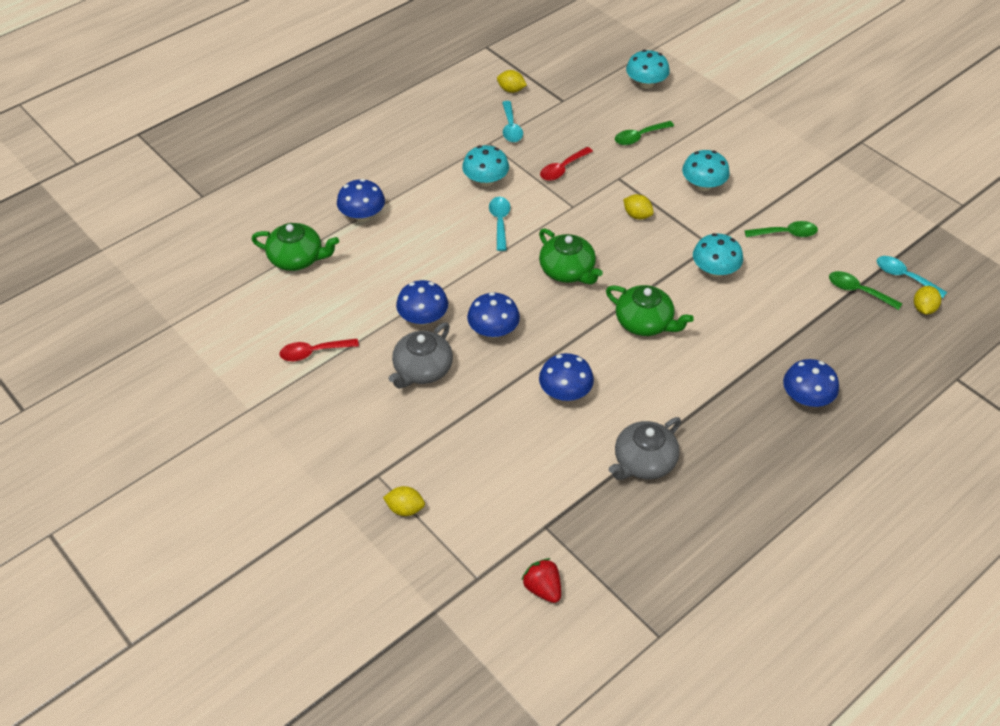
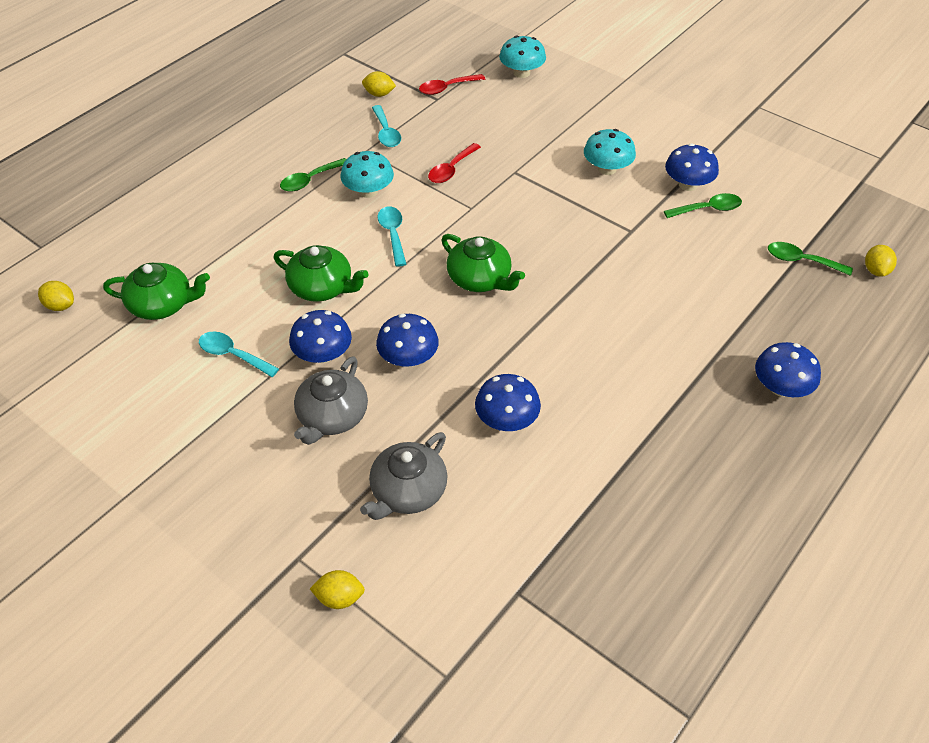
camera: 10 degrees left, 0 degrees up
red spoon [279,339,359,361] -> red spoon moved to [419,74,485,95]
blue mushroom [337,179,385,222] -> blue mushroom moved to [665,143,719,191]
red strawberry [522,558,561,603] -> none
green teapot [606,285,694,336] -> green teapot moved to [273,245,368,302]
grey teapot [609,417,681,480] -> grey teapot moved to [360,432,447,520]
green spoon [615,121,674,145] -> green spoon moved to [280,158,346,192]
yellow lemon [623,194,654,220] -> yellow lemon moved to [38,281,74,311]
turquoise mushroom [693,233,743,277] -> none
turquoise spoon [877,256,947,298] -> turquoise spoon moved to [199,332,279,377]

